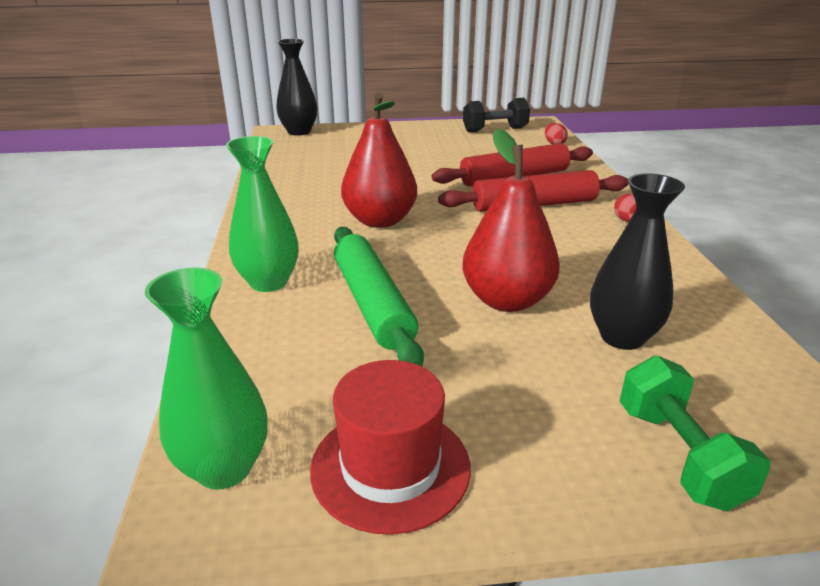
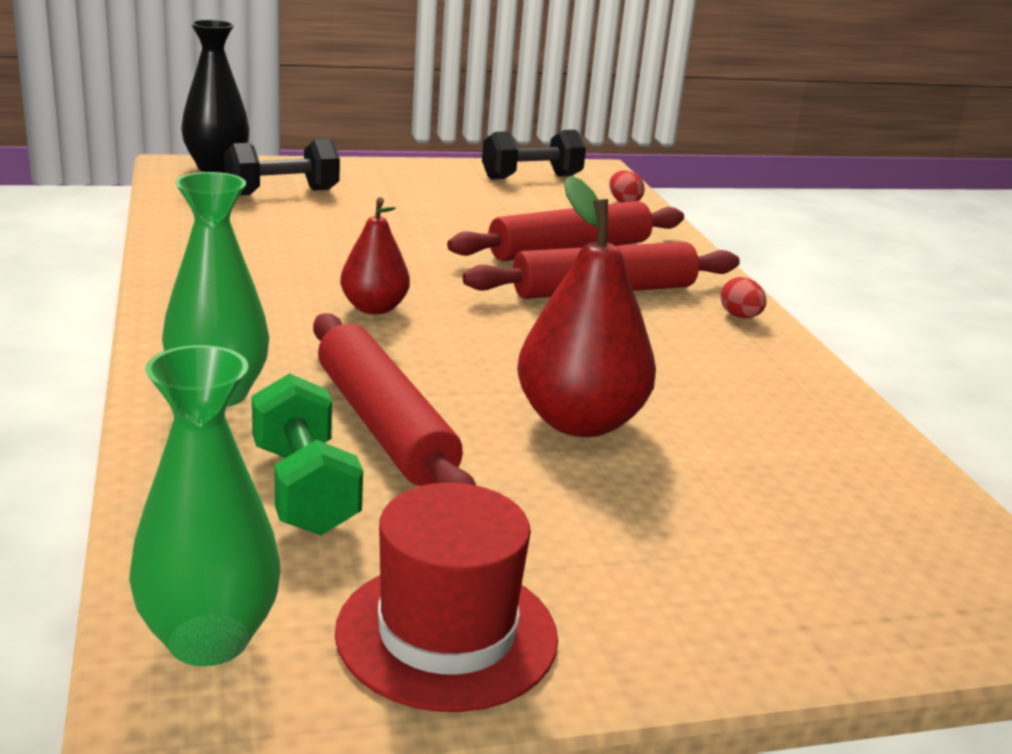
camera: 10 degrees left, 5 degrees down
green rolling pin [334,227,424,366] -> red rolling pin [313,313,476,486]
red pear [341,93,417,228] -> red pear [340,197,410,314], size x0.60
black vase [590,173,685,350] -> none
green dumbbell [620,356,770,511] -> green dumbbell moved to [252,373,363,535]
none -> black dumbbell [224,139,340,195]

